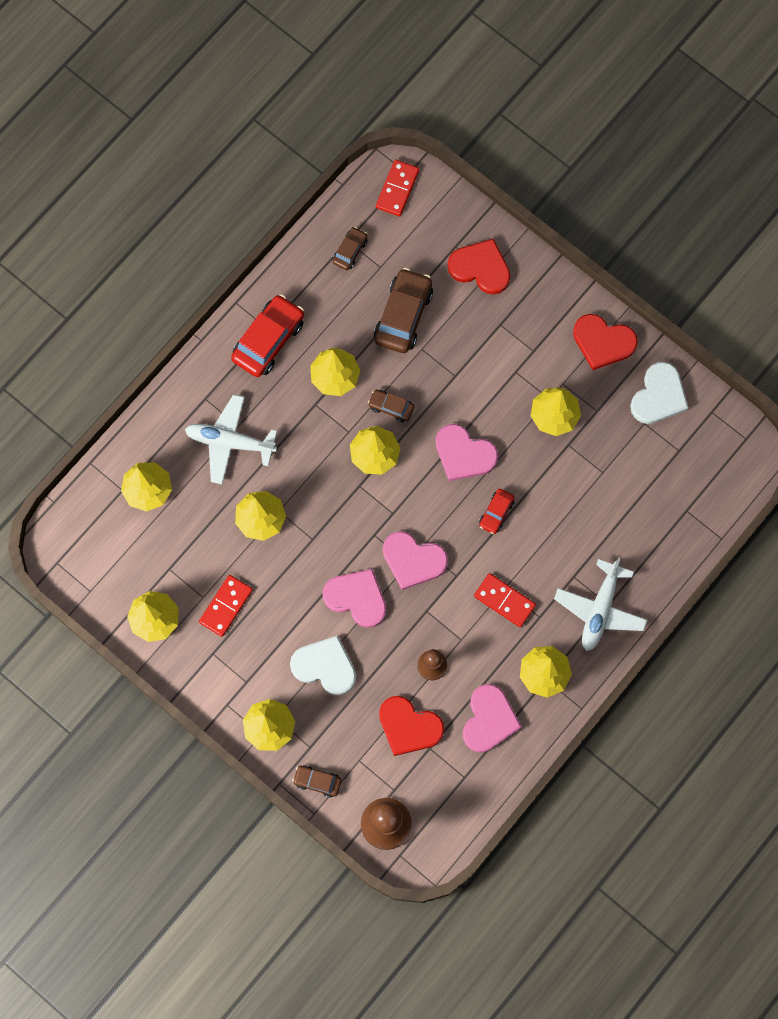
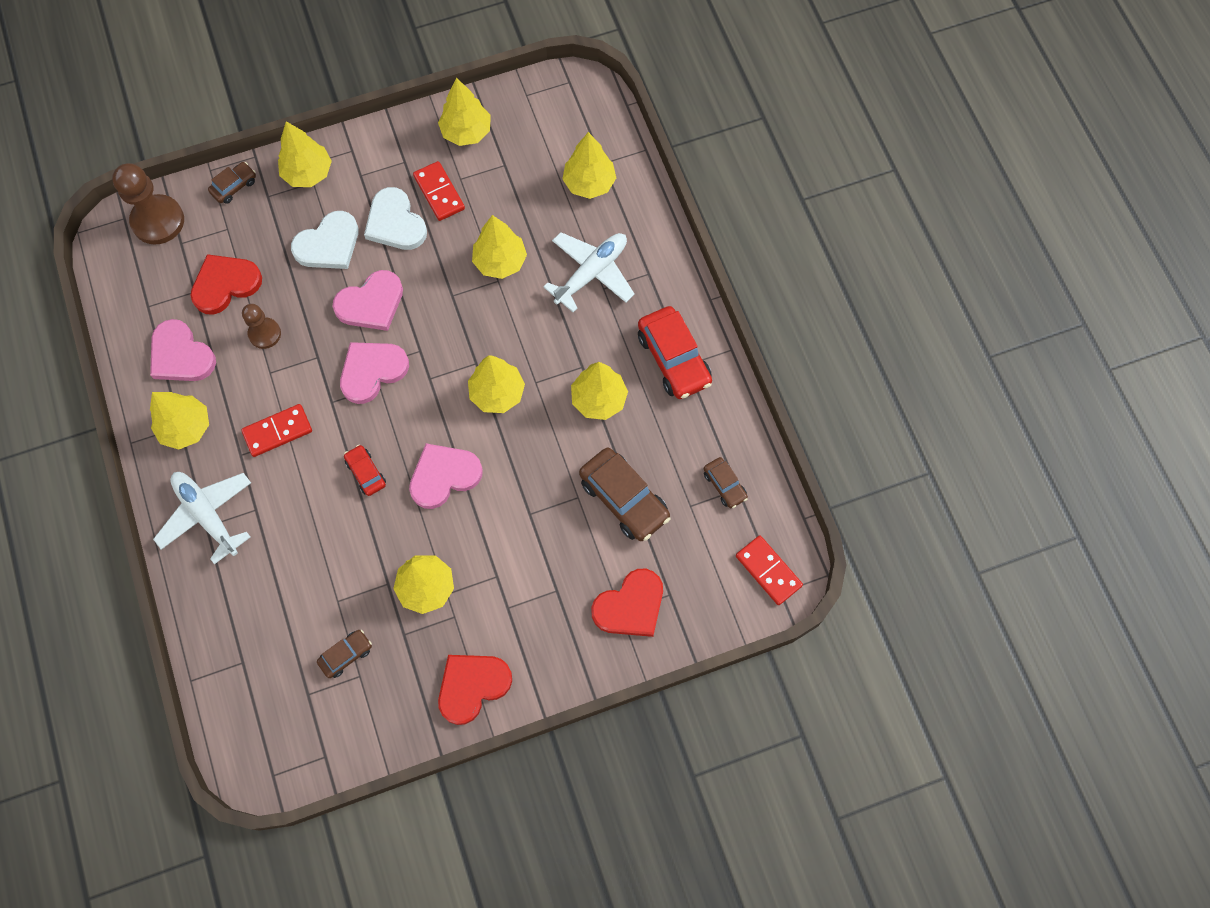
camera: 120 degrees right, 5 degrees down
brown car [368,390,415,422] -> brown car moved to [317,630,372,678]
white heart [630,362,689,424] -> white heart moved to [364,187,427,250]

